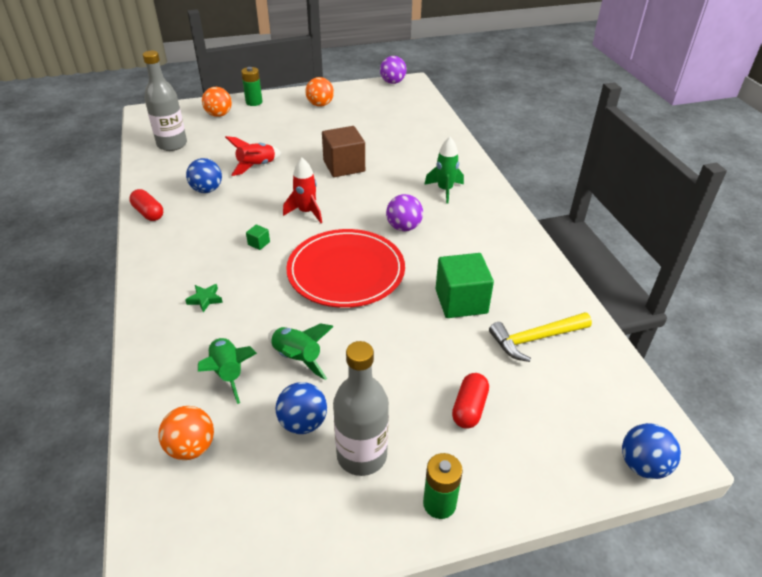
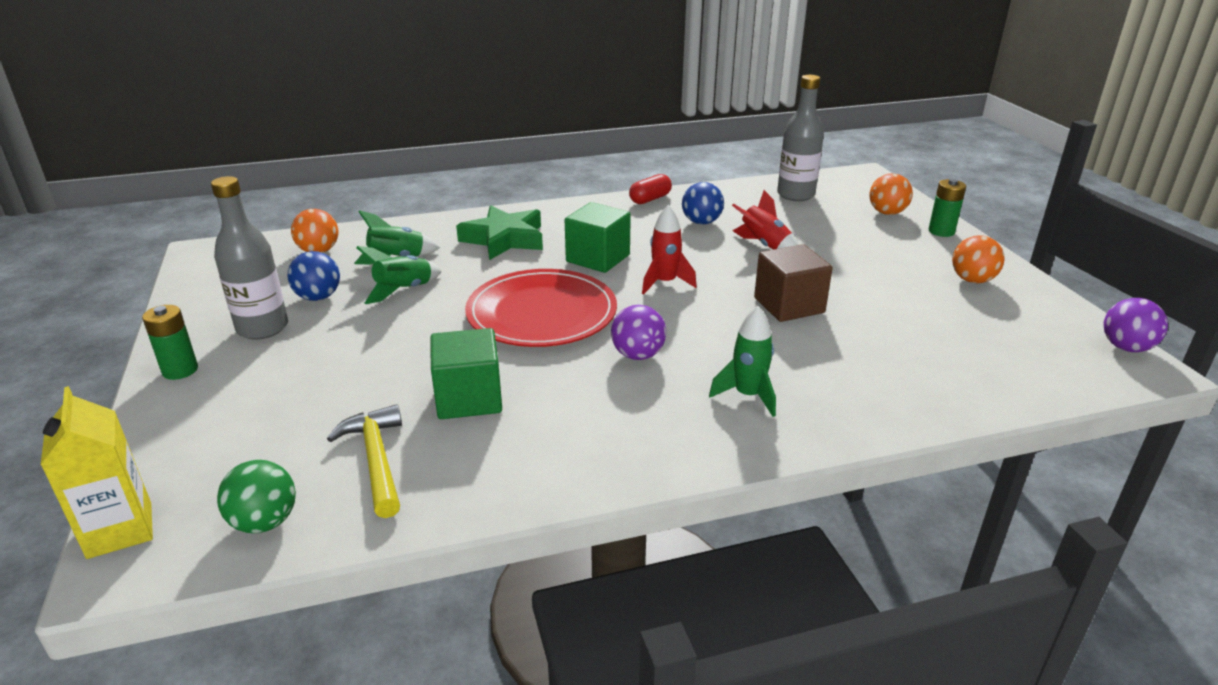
camera: 90 degrees right, 10 degrees down
green star [185,284,223,312] -> green star [456,205,543,260], size x2.39
green cube [246,224,270,250] -> green cube [565,202,631,273], size x2.47
red capsule [452,373,489,429] -> none
blue ball [622,423,681,479] -> yellow carton [41,386,153,559]
none -> green ball [217,460,296,533]

